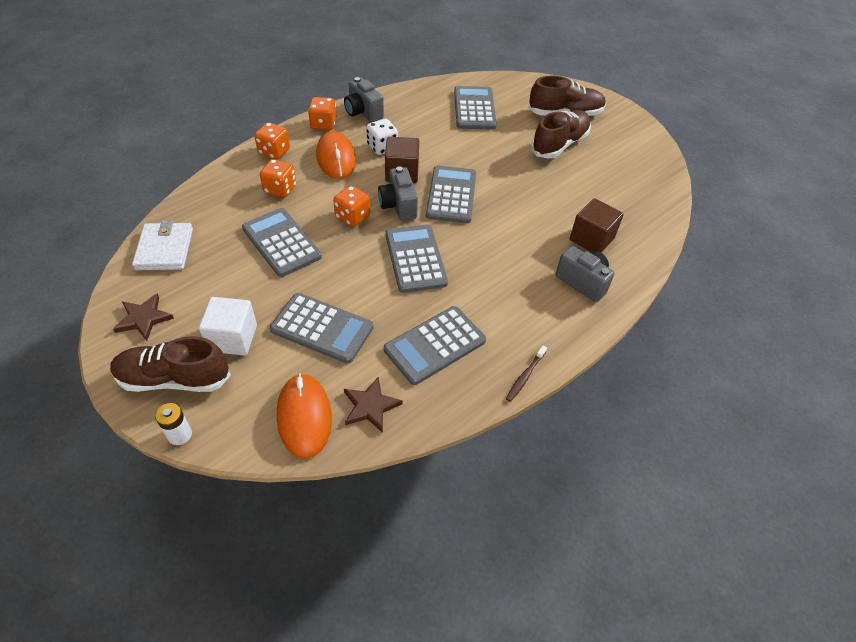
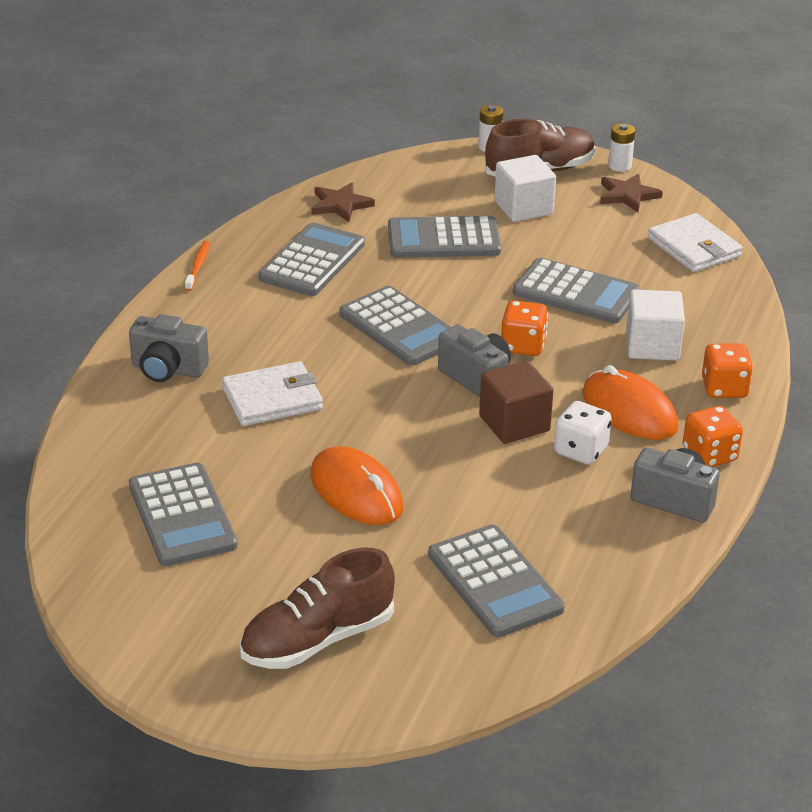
camera: 155 degrees right, 15 degrees down
orange dice [260,159,296,198] -> white cube [626,289,685,361]
orange mouse [277,373,332,459] -> orange mouse moved to [311,446,403,525]
grey calculator [426,166,476,223] -> grey calculator moved to [129,463,237,566]
brown toothbrush [506,345,547,402] -> orange toothbrush [185,241,210,291]
brown shoe [531,110,591,159] -> none
brown cube [570,198,624,252] -> none
none -> white wallet [222,361,323,426]
none -> white battery [608,123,635,172]

